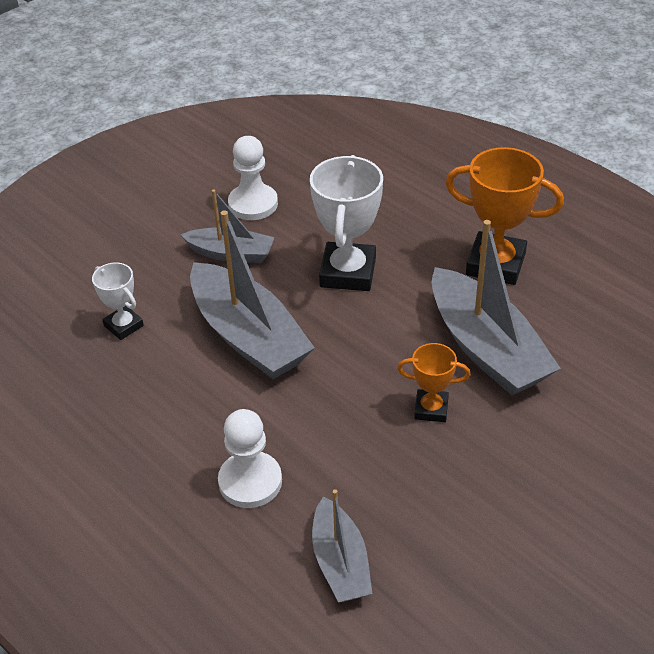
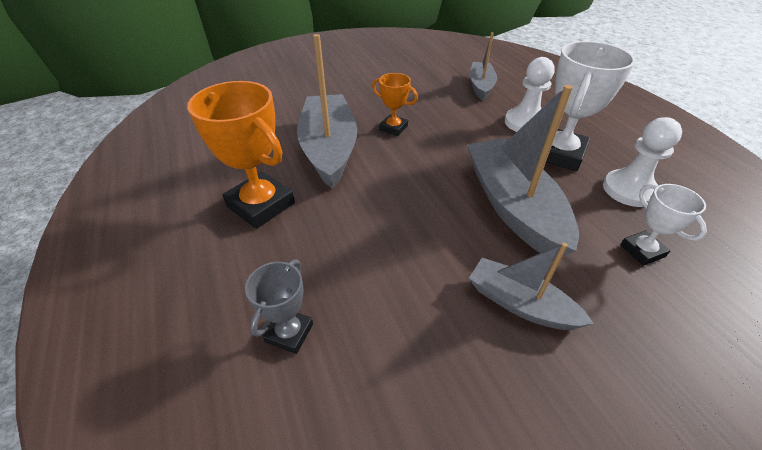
camera: 160 degrees left, 0 degrees up
white pawn [228,136,278,220] -> white pawn moved to [603,117,682,207]
white trophy [310,155,383,291] -> white trophy moved to [546,41,636,171]
none -> grey trophy [245,259,313,354]

